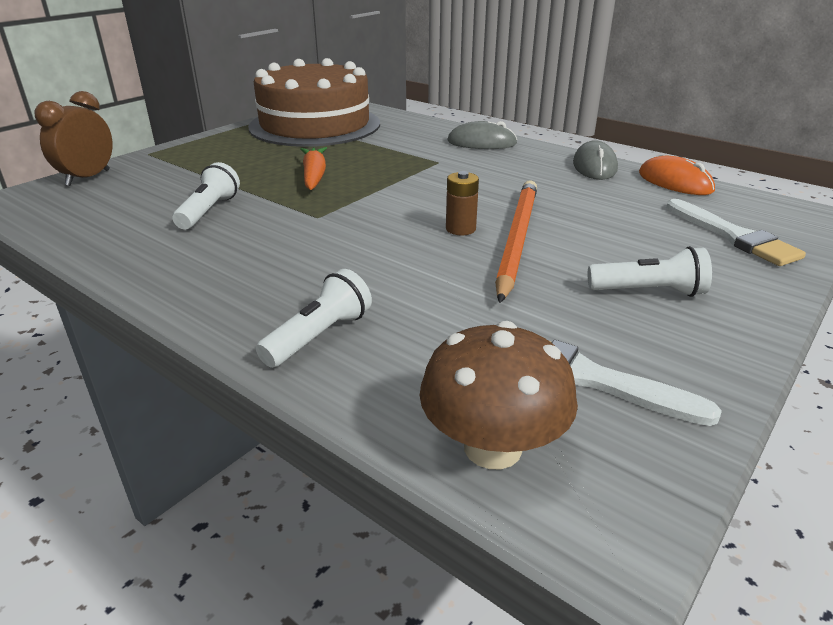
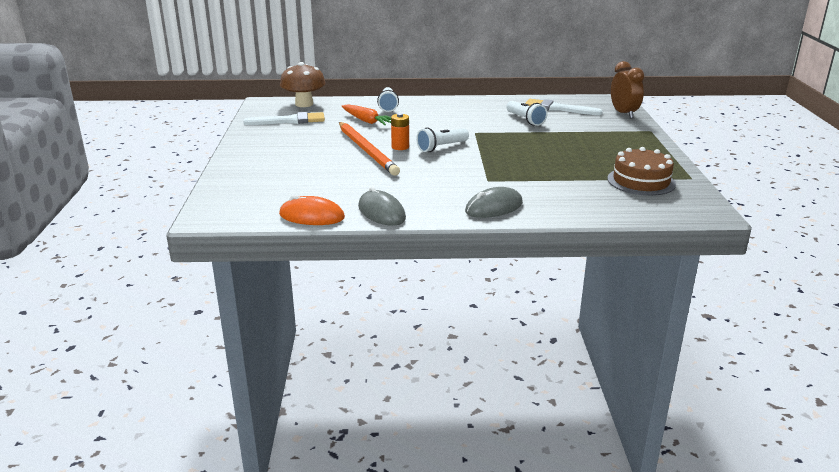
camera: 140 degrees right, 5 degrees down
brown cake [248,58,380,147] -> brown cake [608,147,676,196], size x0.53
orange carrot [300,147,327,190] -> orange carrot moved to [341,104,391,125]
brown battery [446,171,479,236] -> orange battery [391,113,409,150]
white flashlight [588,246,712,297] -> white flashlight moved to [416,127,469,152]
white brush [666,199,806,266] -> white brush moved to [525,99,603,115]

